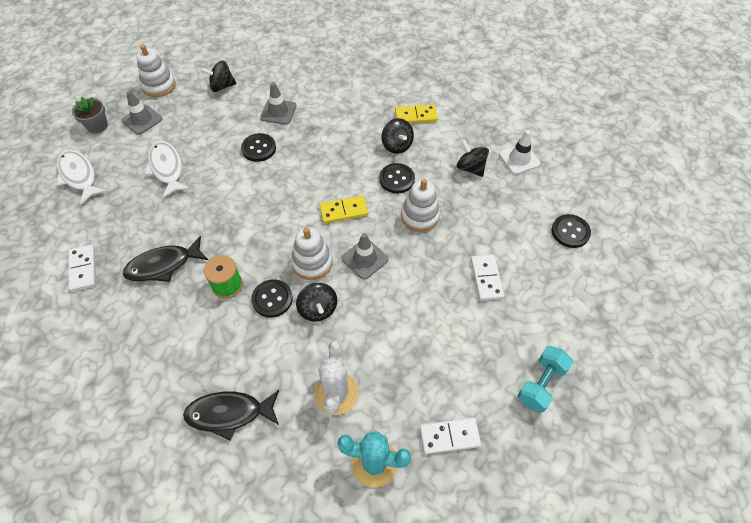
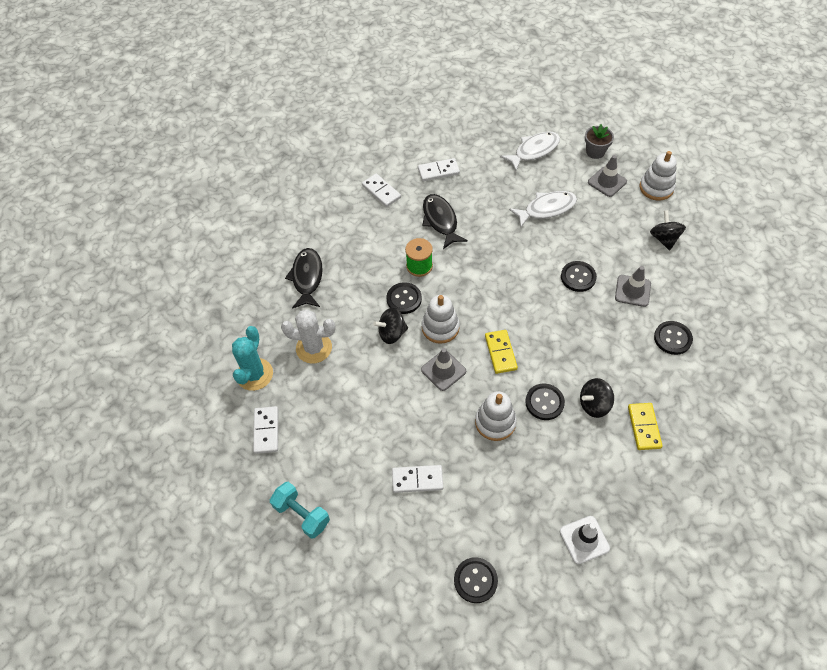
camera: 95 degrees right, 0 degrees up
black spinning top [457,140,489,177] -> none
none -> white domino [362,174,401,207]
none -> black button [654,321,693,355]

